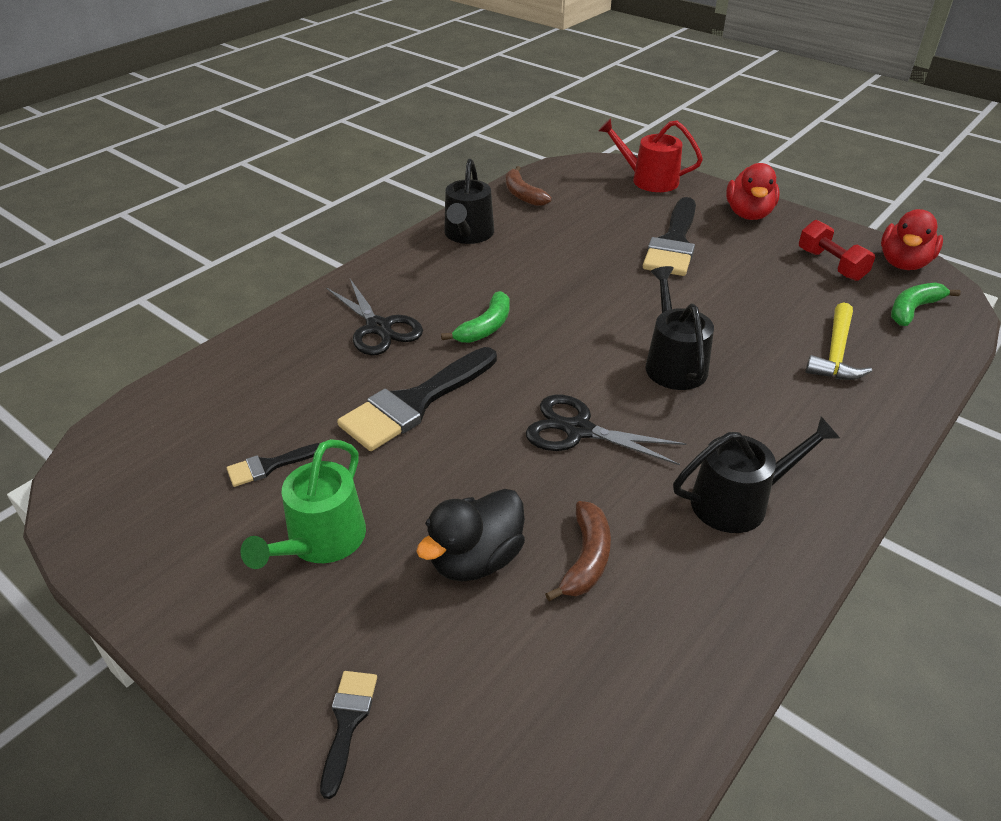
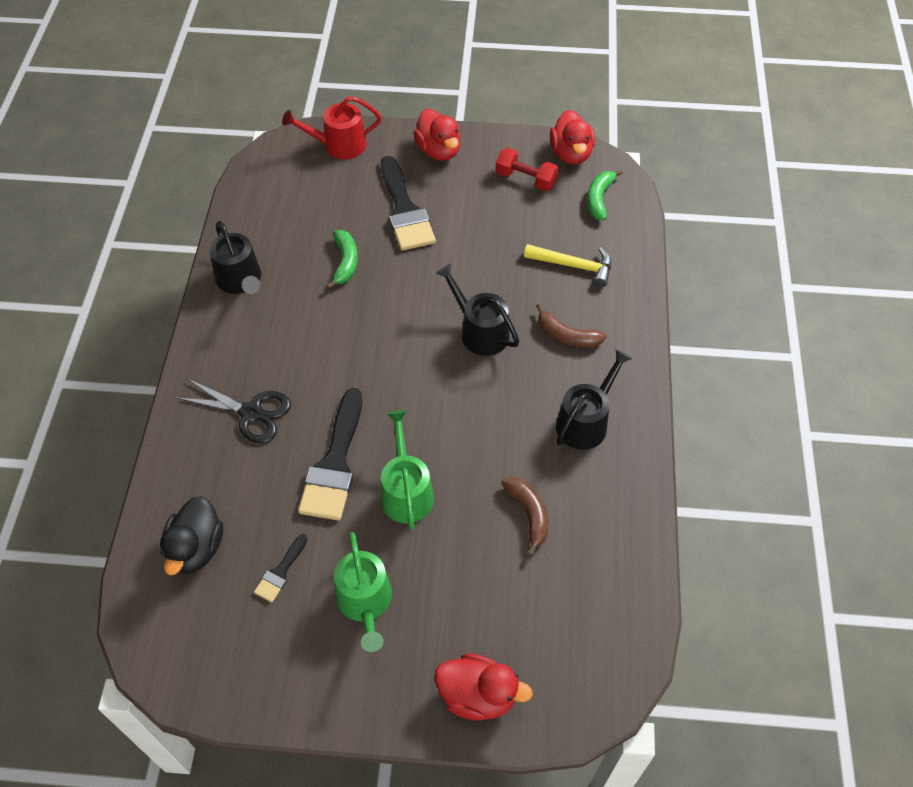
camera: 35 degrees left, 15 degrees up
black brush [320,671,377,799] -> red duck [435,653,533,720]
black duck [416,489,525,581] -> black duck moved to [160,496,223,575]
green banana [441,291,510,343] -> green banana moved to [326,230,358,289]
brown banana [506,166,552,206] -> brown banana moved to [536,304,607,347]
black scissors [526,395,686,465] -> none
yellow hammer [805,302,872,380] -> yellow hammer turned 60 degrees counterclockwise [524,244,611,287]
none -> green watering can [381,410,434,530]

